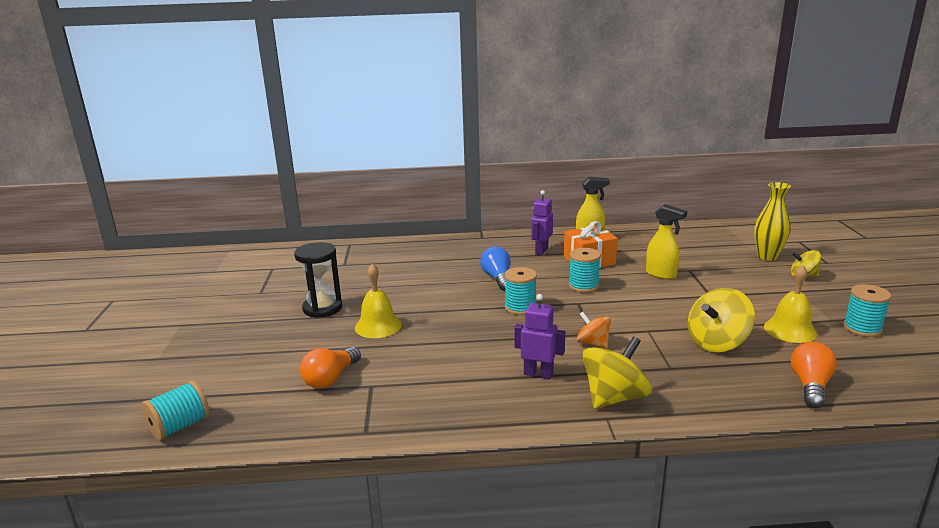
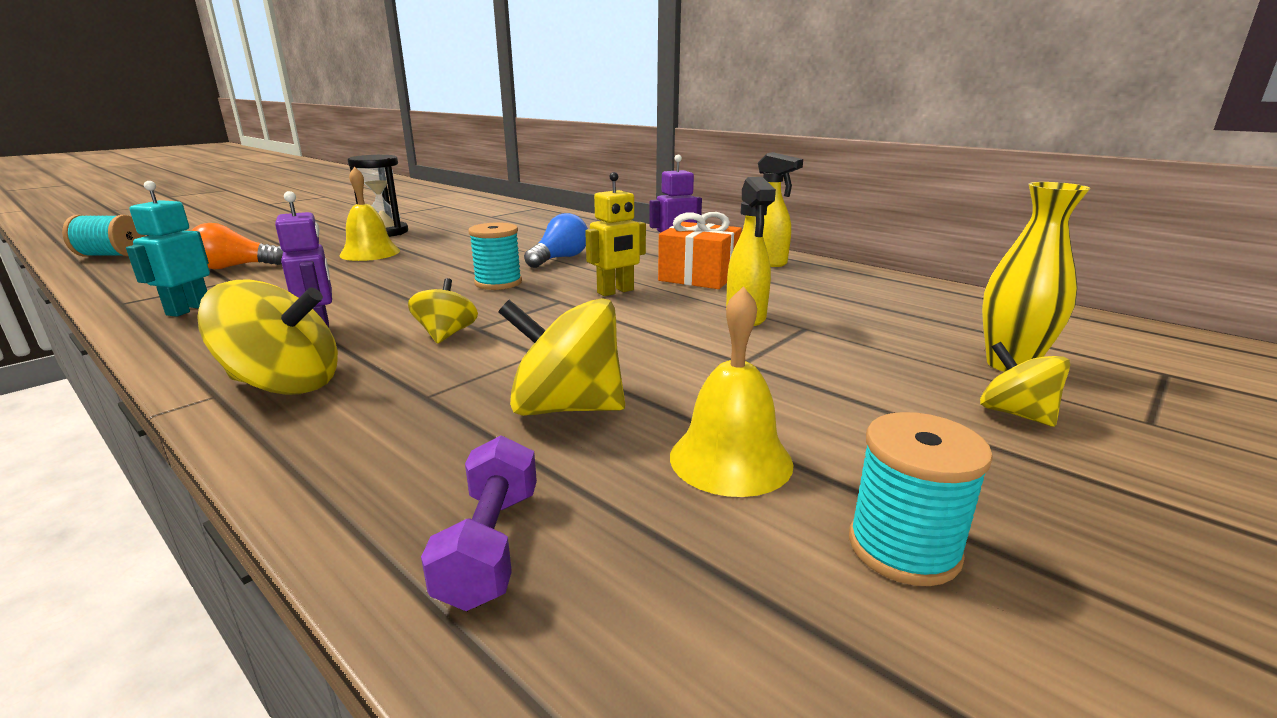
camera: 45 degrees right, 0 degrees up
turquoise spool [569,248,601,293] -> yellow robot [585,172,646,296]
orange spinning top [577,312,611,348] -> yellow spinning top [408,278,478,344]
orange light bulb [791,342,837,408] -> purple dumbbell [421,435,537,611]
none -> turquoise robot [126,181,210,317]

